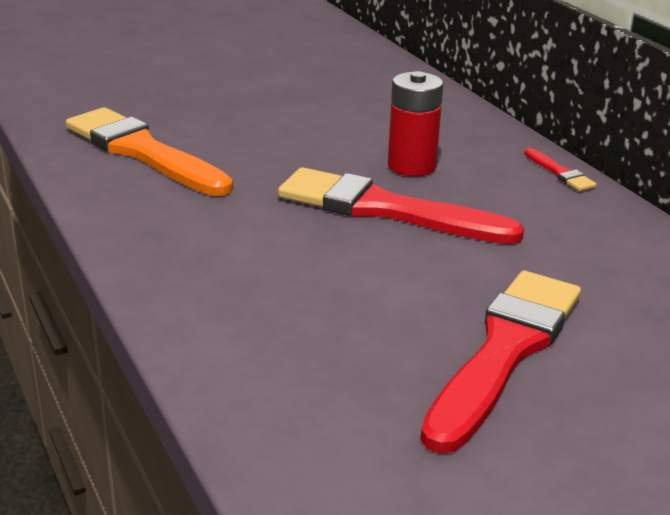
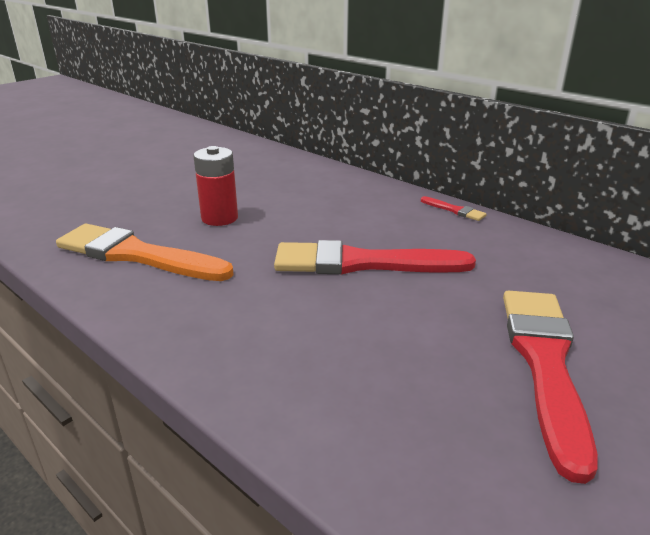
camera: 20 degrees left, 0 degrees up
red battery [388,71,443,176] -> red battery moved to [193,146,238,226]

